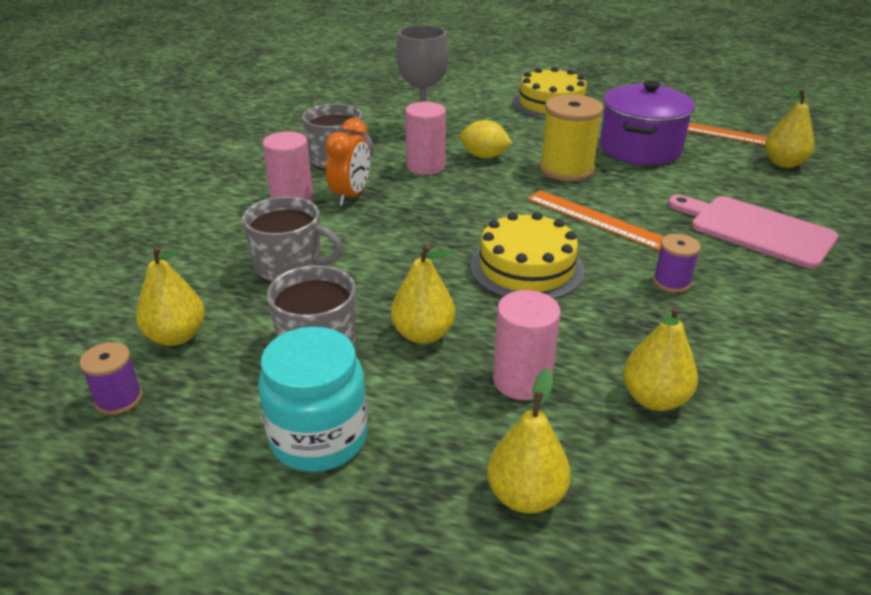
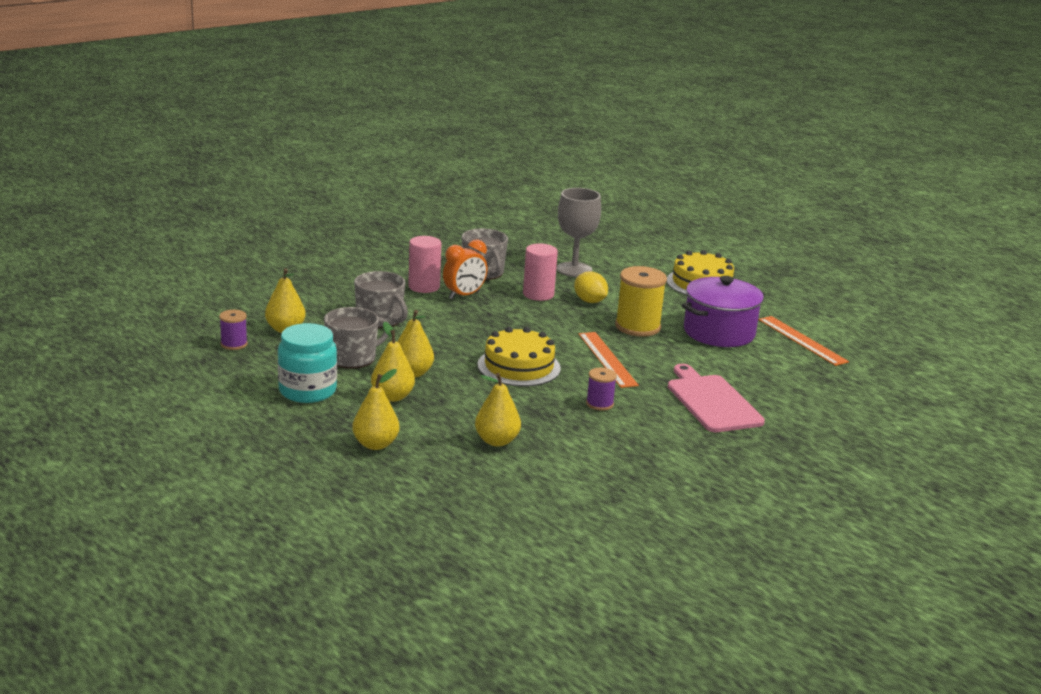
camera: 30 degrees right, 10 degrees down
pink cylinder [493,290,561,400] -> none
yellow pear [765,86,814,168] -> yellow pear moved to [371,322,415,402]

